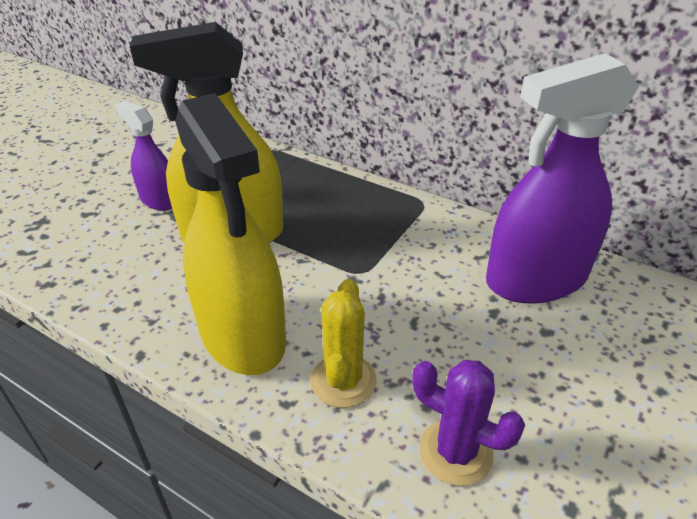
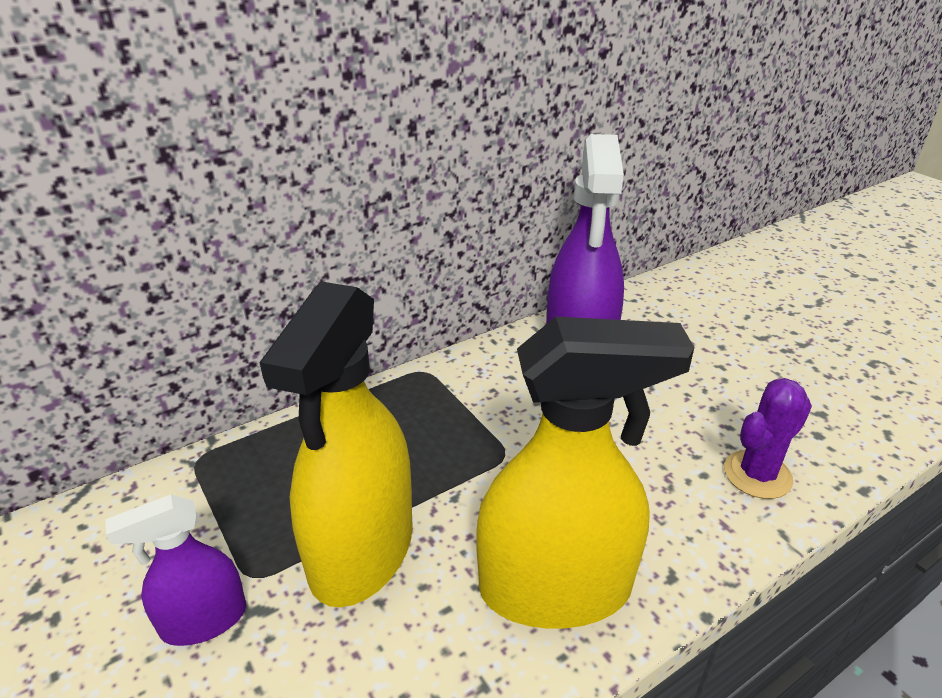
camera: 65 degrees left, 5 degrees down
yellow cactus [310,279,377,408] -> none

